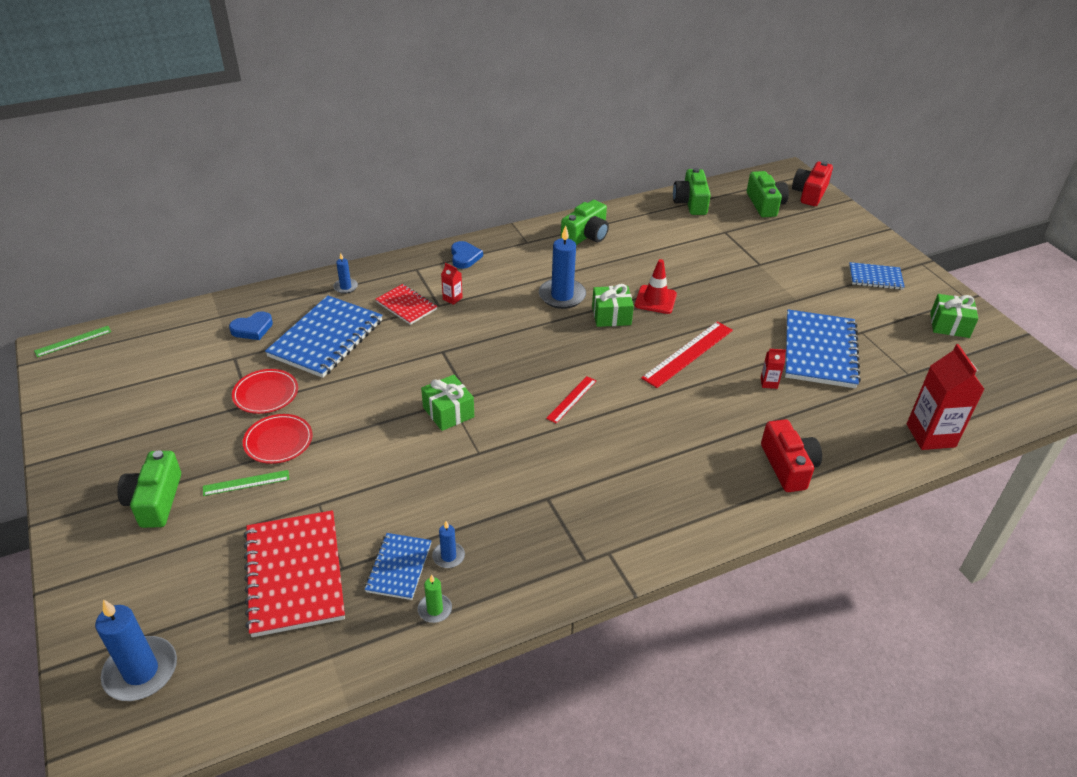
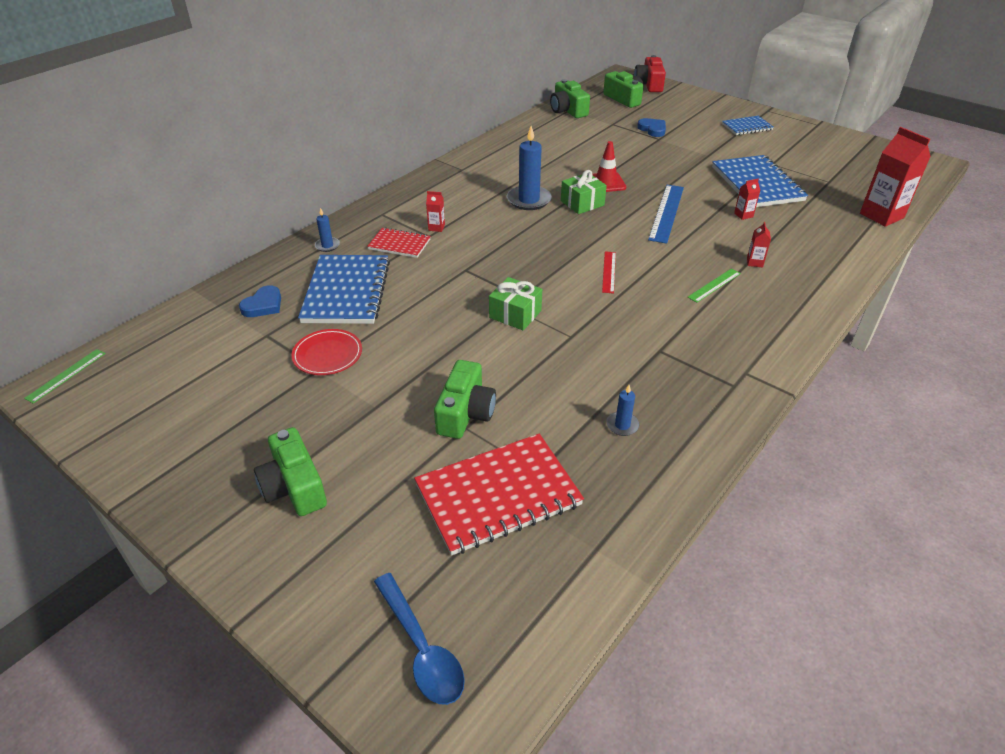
camera: 25 degrees left, 0 degrees up
blue candle [95,599,177,701] -> blue spoon [374,573,465,705]
green ruler [203,470,289,496] -> green ruler moved to [687,269,741,303]
red plate [243,414,313,464] -> none
red notebook [244,510,345,637] -> red notebook turned 75 degrees counterclockwise [414,434,584,556]
blue notebook [365,533,432,600] -> none
green candle [418,575,452,623] -> none
blue heart [451,241,483,269] -> blue heart moved to [637,118,666,137]
green camera [561,200,609,245] -> green camera moved to [434,360,496,439]
red ruler [641,321,733,388] -> blue ruler [648,185,684,244]
red camera [761,419,822,492] -> none
green gift [930,294,978,338] -> none
none -> red carton [747,222,771,267]

